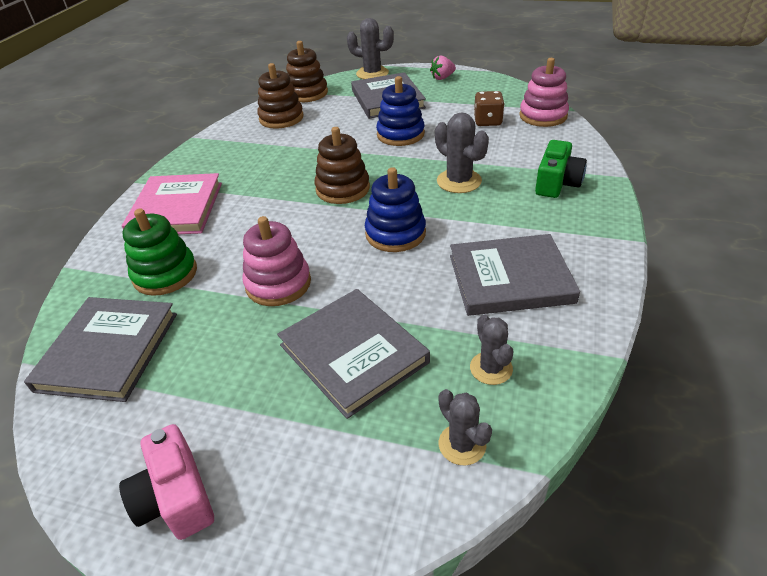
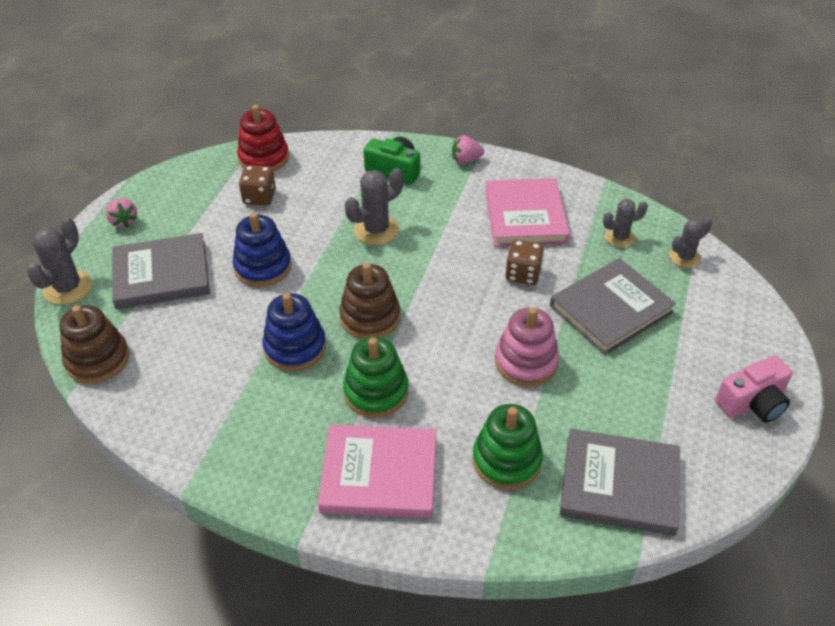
camera: 90 degrees left, 5 degrees up
brown stacking toy [257,63,304,129] -> none
blue stacking toy [365,167,426,252] -> blue stacking toy moved to [263,293,326,371]
grey book [450,234,580,316] -> pink book [485,178,570,247]
pink stacking toy [519,58,569,127] -> red stacking toy [237,105,289,172]
none -> green stacking toy [343,337,409,418]
none -> pink strawberry [452,135,484,164]
none -> brown dice [505,240,544,285]

